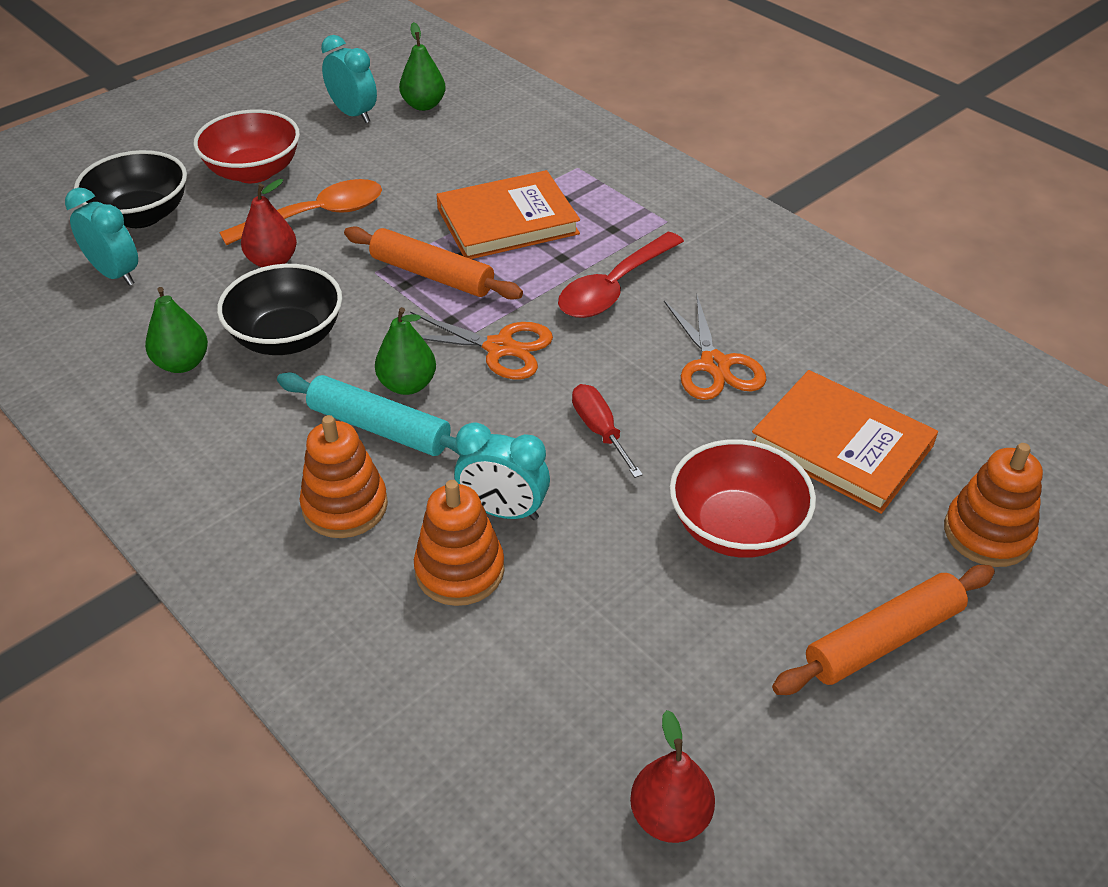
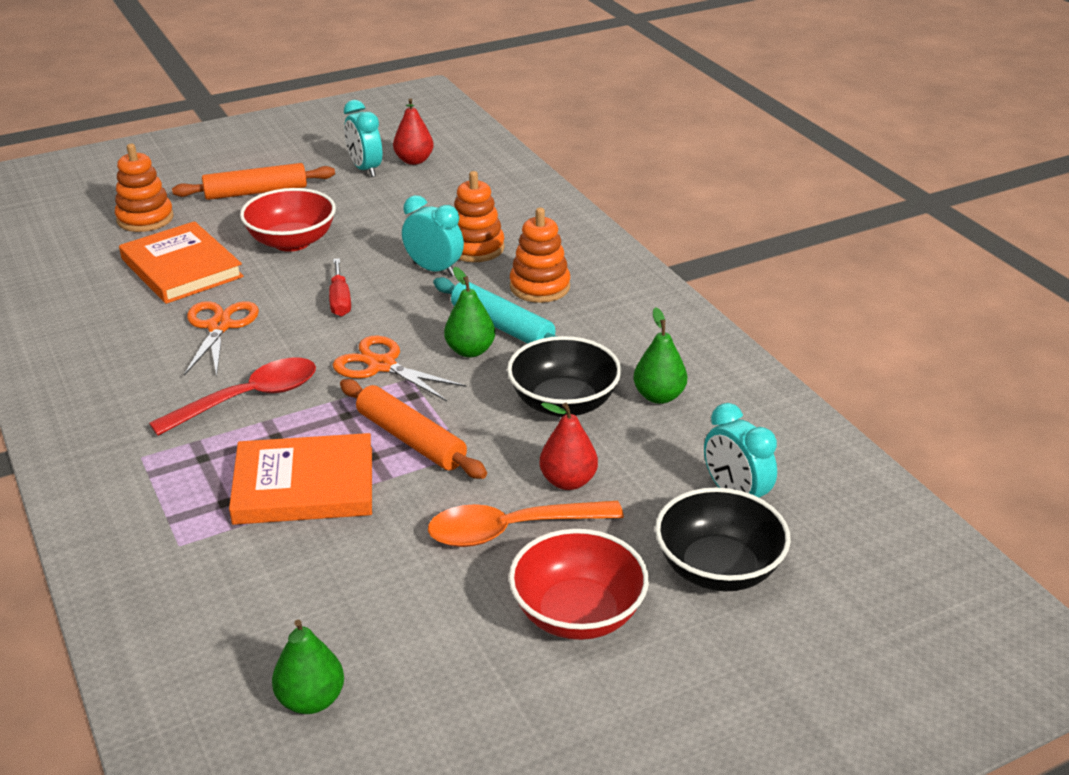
camera: 165 degrees left, 10 degrees down
turquoise clock [321,35,377,123] -> turquoise clock moved to [344,100,382,177]

